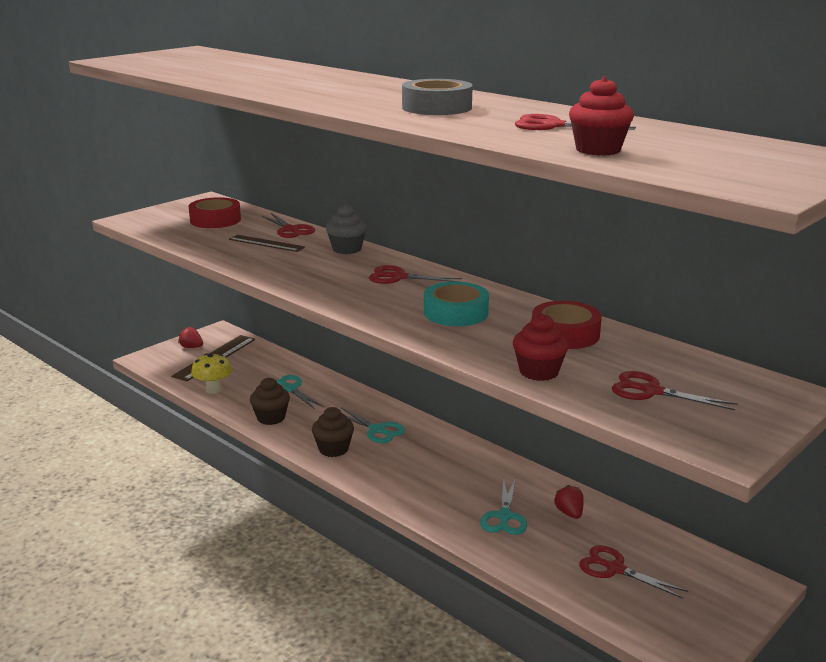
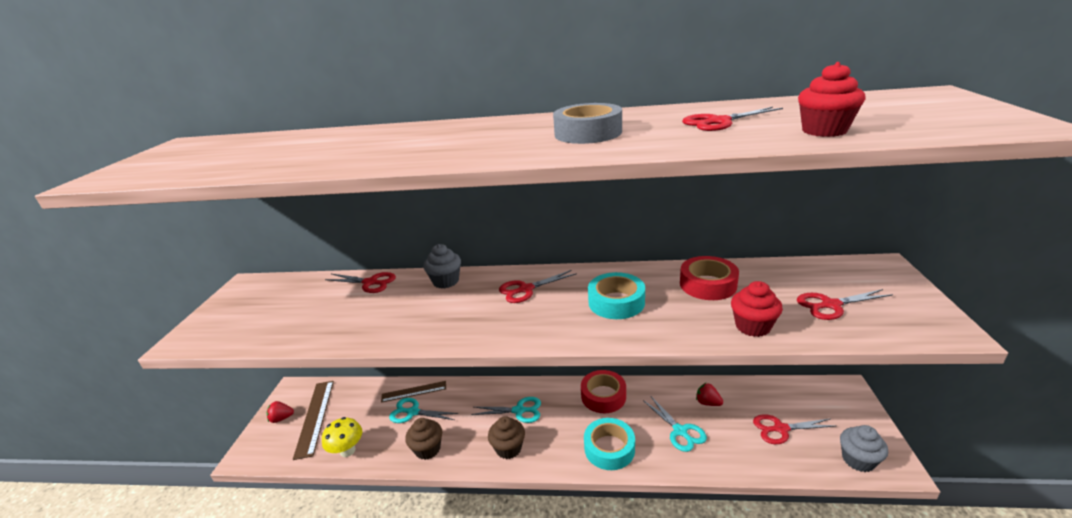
camera: 35 degrees left, 5 degrees up
red tape [189,197,241,228] -> red tape moved to [581,370,626,413]
brown ruler [229,235,305,252] -> brown ruler moved to [381,381,446,403]
none -> turquoise tape [584,418,635,470]
none -> grey cupcake [840,425,888,472]

